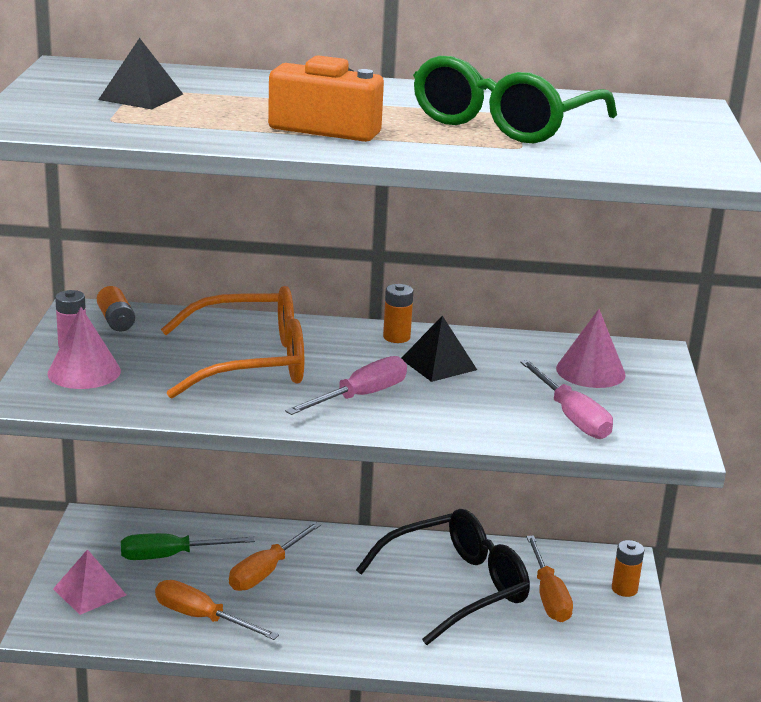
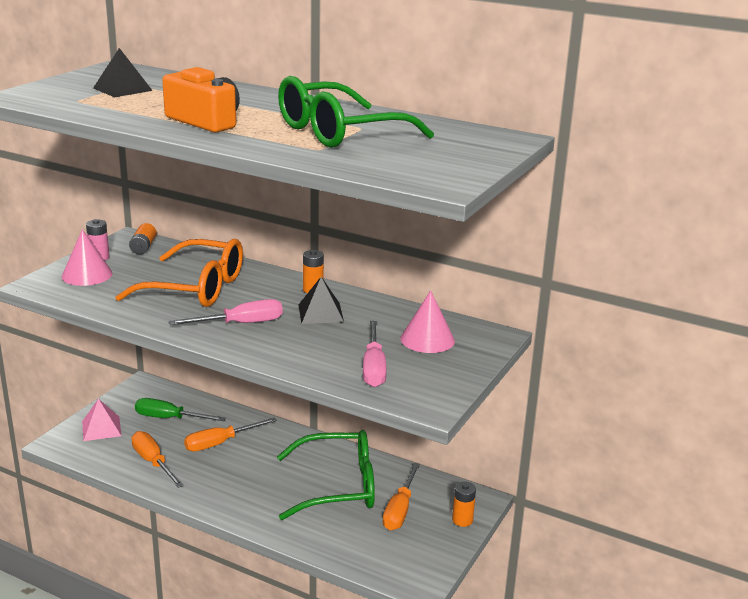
camera: 25 degrees right, 0 degrees up
black glasses [356,509,530,645] -> green glasses [277,430,375,520]

